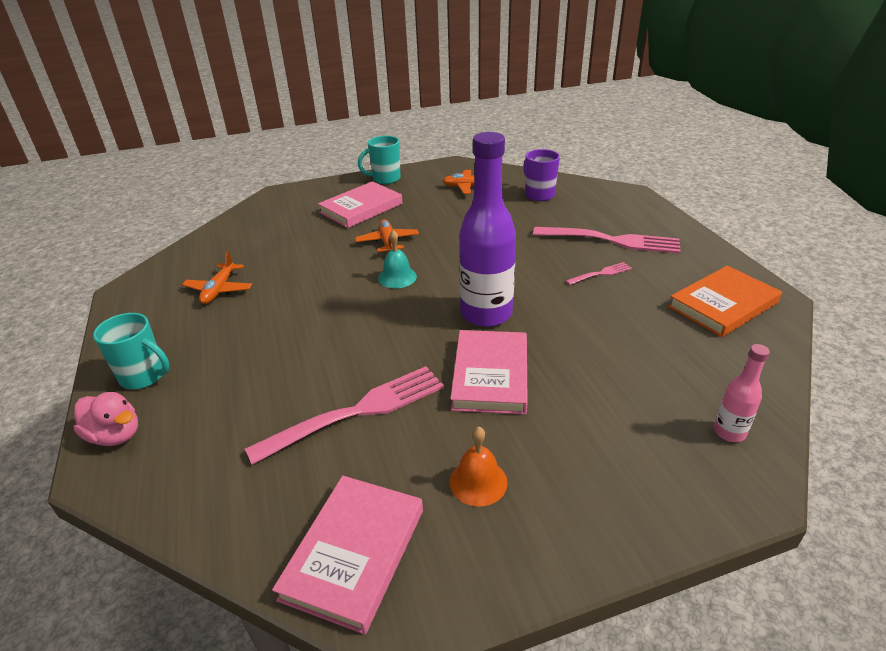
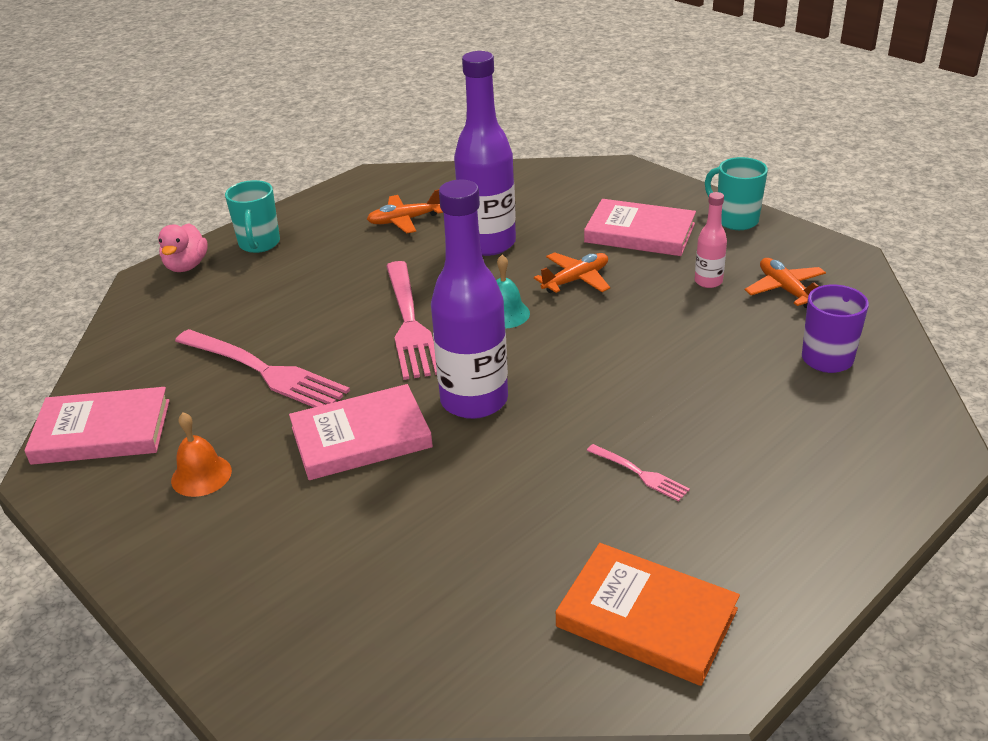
camera: 65 degrees right, 0 degrees up
pink fork [533,227,681,254] -> pink fork moved to [386,261,437,380]
pink bottle [714,344,770,442] -> pink bottle moved to [695,192,727,288]
none -> purple bottle [454,51,516,256]

